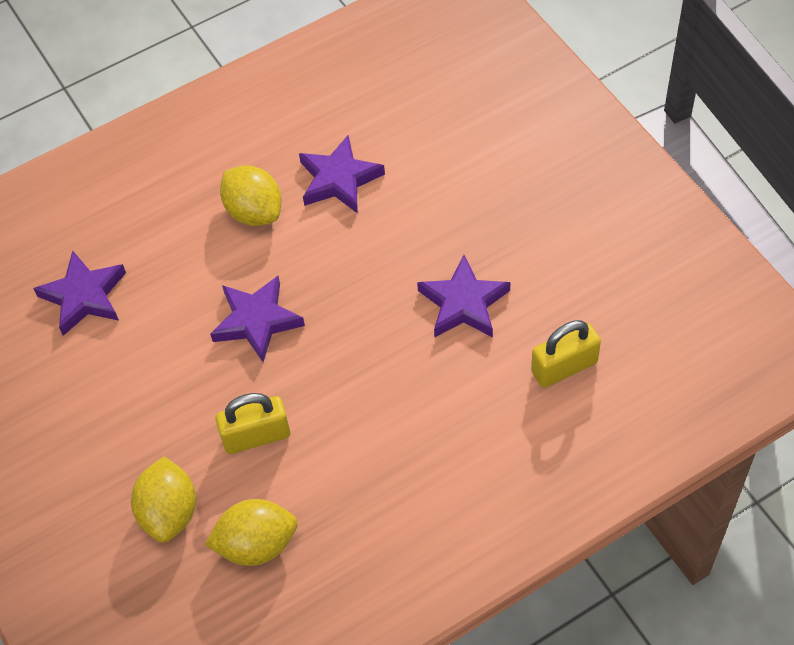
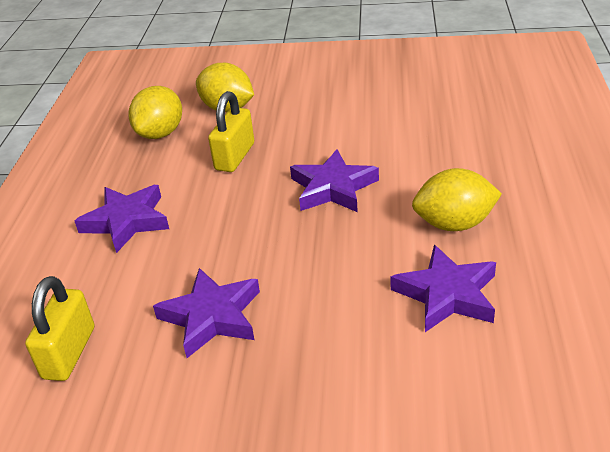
camera: 125 degrees right, 20 degrees down
purple star [33,250,126,336] -> purple star moved to [75,185,169,253]

